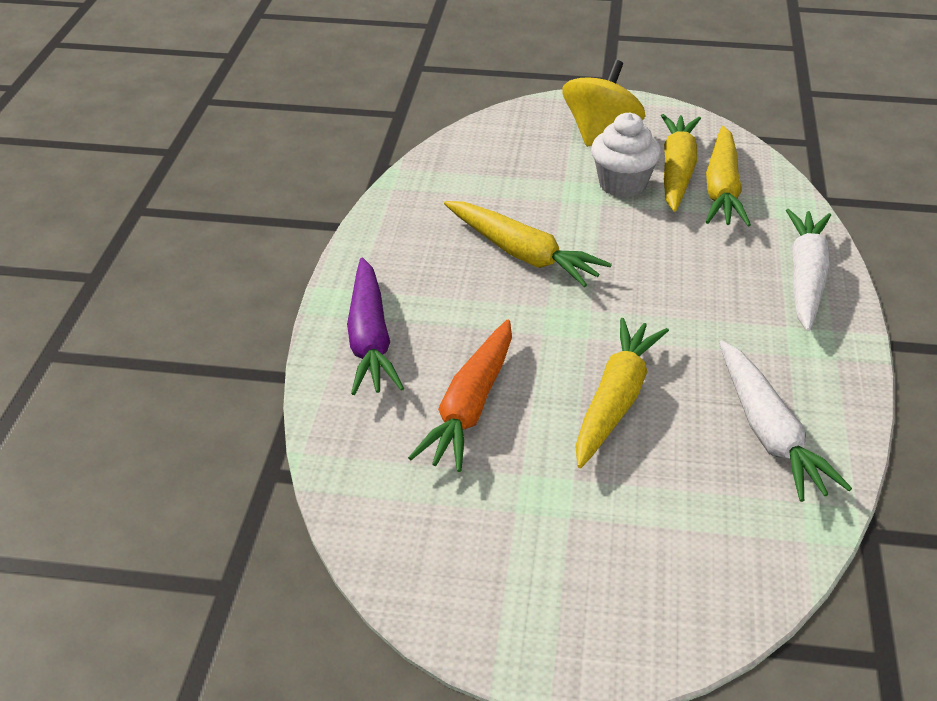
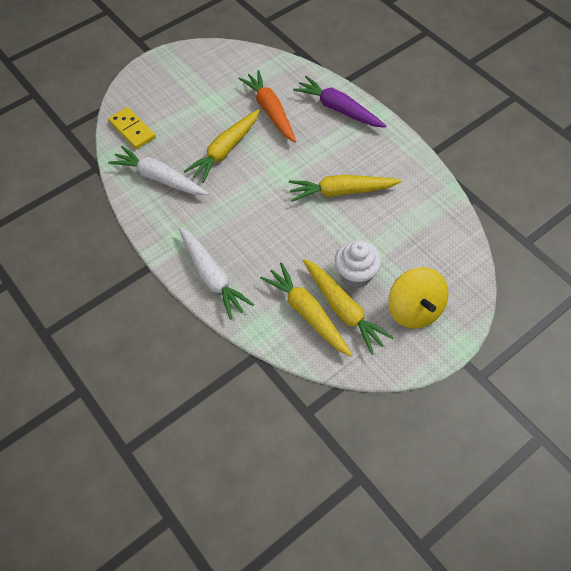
camera: 135 degrees right, 20 degrees up
yellow carrot [575,318,669,468] -> yellow carrot turned 60 degrees clockwise [184,109,260,183]
none -> yellow domino [108,107,156,149]

